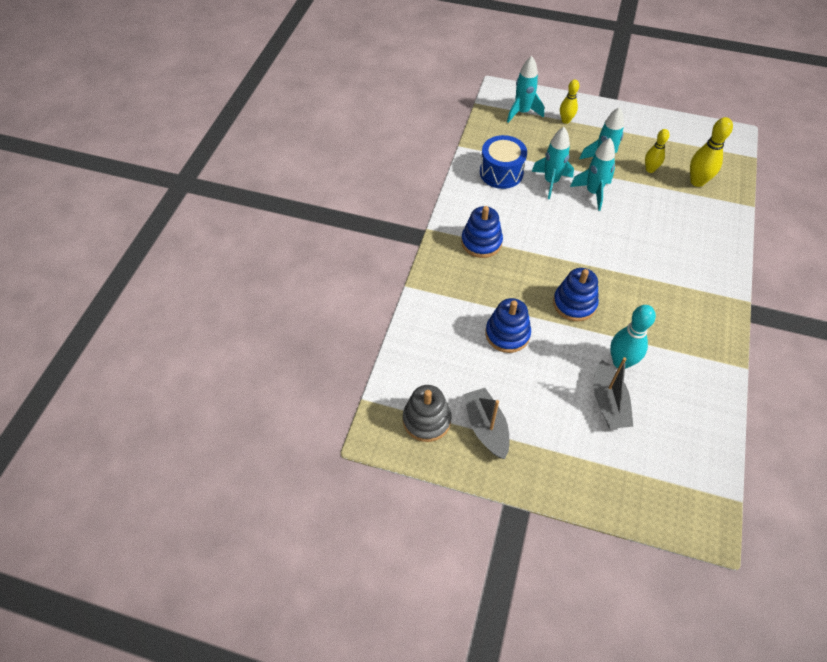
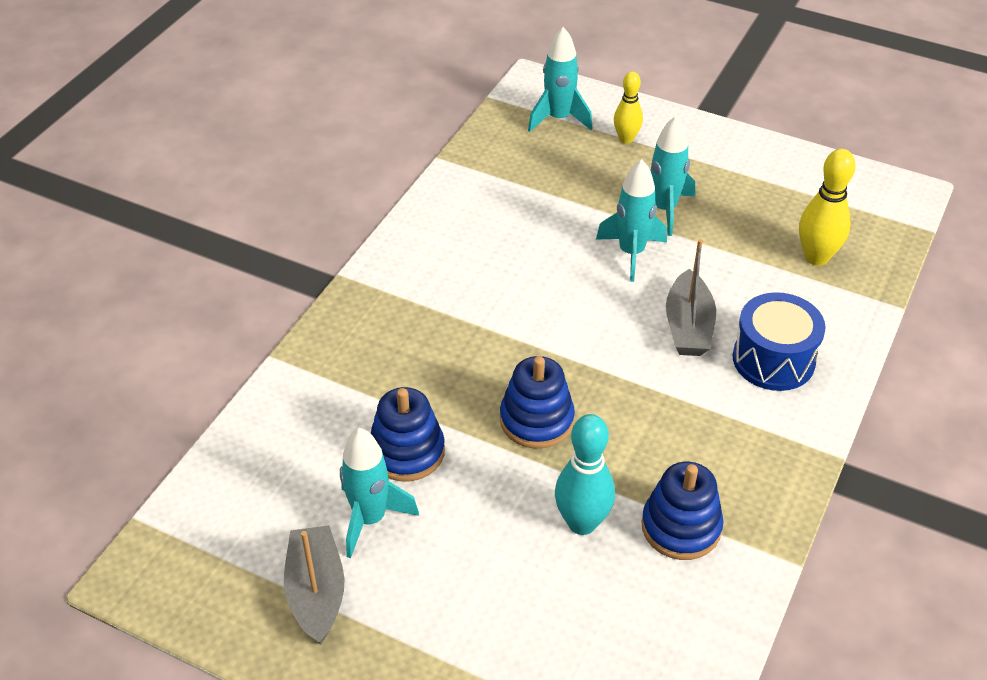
camera: 10 degrees right, 10 degrees down
grey stacking toy [403,385,452,442] -> none
blue stacking toy [461,206,503,258] -> blue stacking toy moved to [641,462,723,560]
blue drum [480,135,527,189] -> blue drum moved to [733,292,826,391]
turquoise rocket [532,127,574,199] -> turquoise rocket moved to [340,428,419,558]
grey boat [594,357,633,429] -> grey boat moved to [666,239,716,356]
yellow bowling pin [645,129,670,173] -> none

